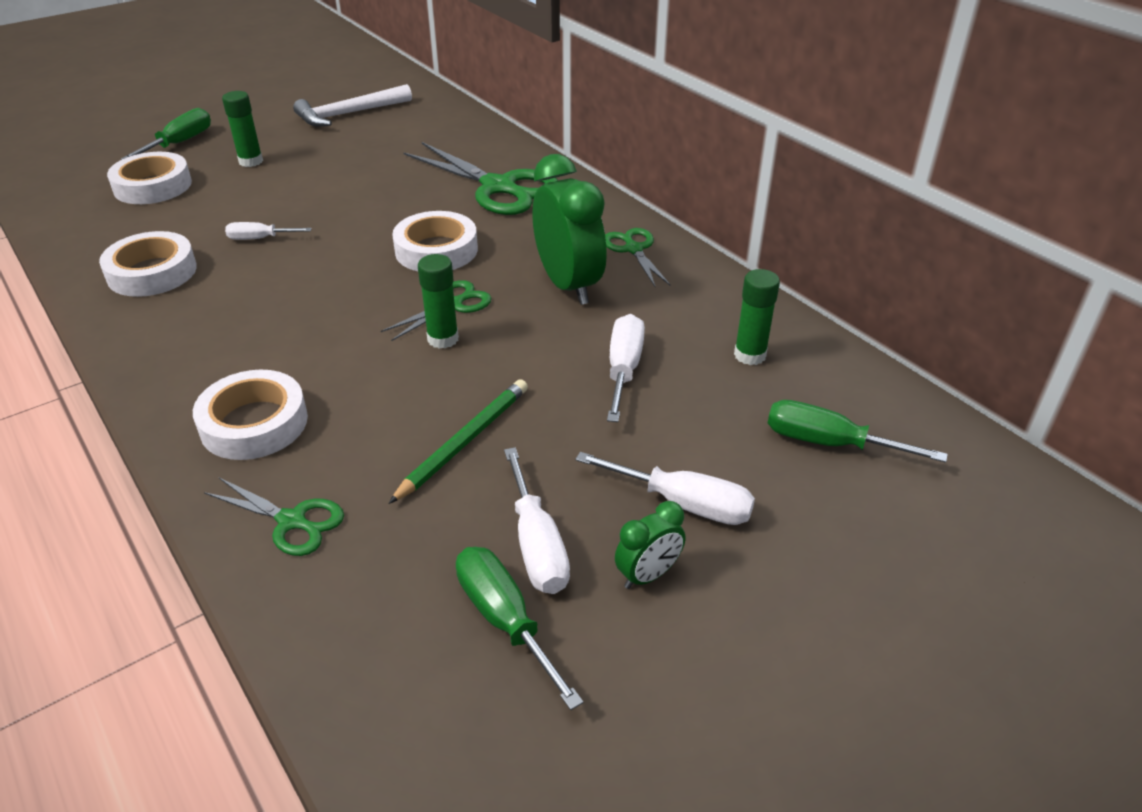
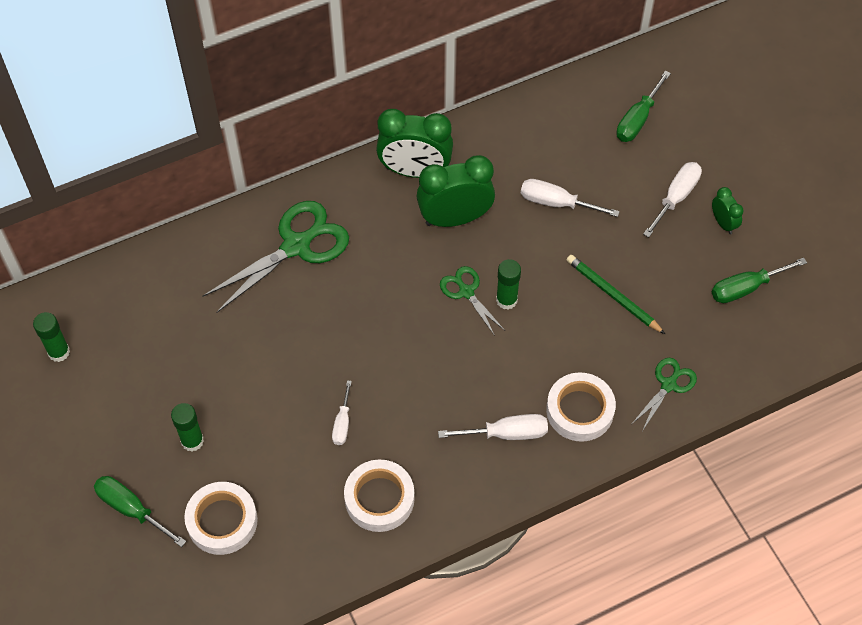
camera: 80 degrees left, 20 degrees up
white hammer [293,84,412,127] -> none
white tape [392,211,478,271] -> none
white screwdriver [504,447,570,594] -> white screwdriver moved to [438,414,548,440]
green scissors [605,228,671,286] -> green clock [376,109,453,178]
green glue stick [734,269,780,365] -> green glue stick moved to [33,312,70,362]

